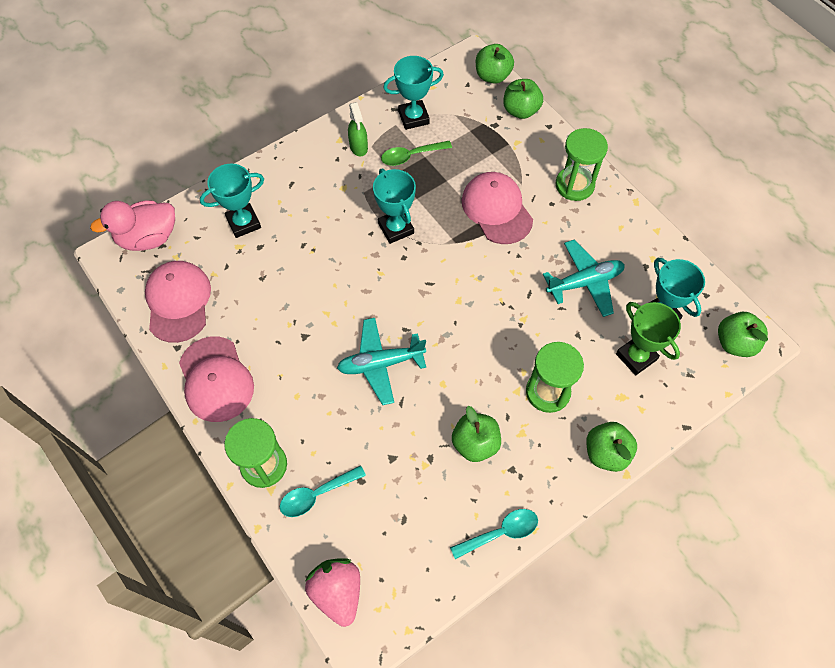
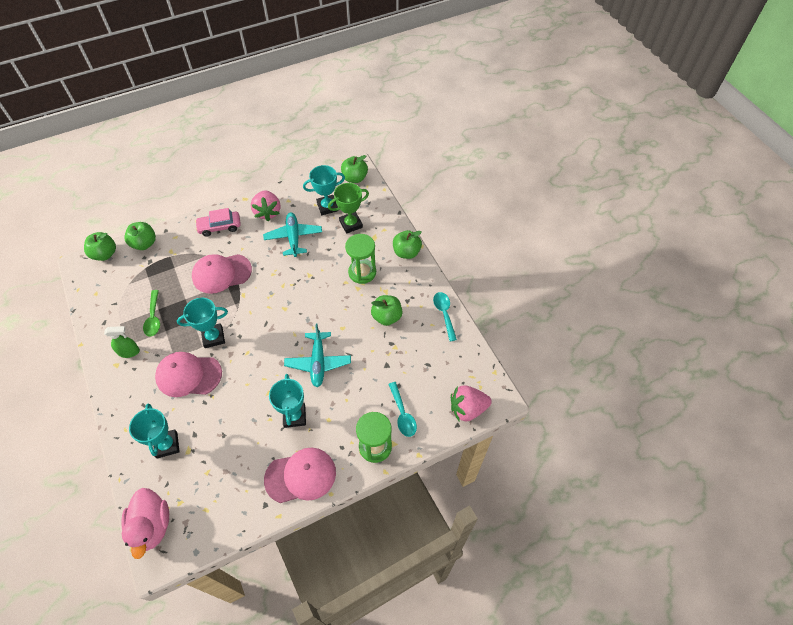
camera: 80 degrees left, 5 degrees down
pink cap [145,261,211,343] -> pink cap moved to [155,352,222,397]
turquoise trophy [383,56,444,130] -> turquoise trophy moved to [269,374,306,428]
green hourglass [556,128,608,201] -> pink car [195,208,241,237]
none -> pink strawberry [251,190,280,221]

